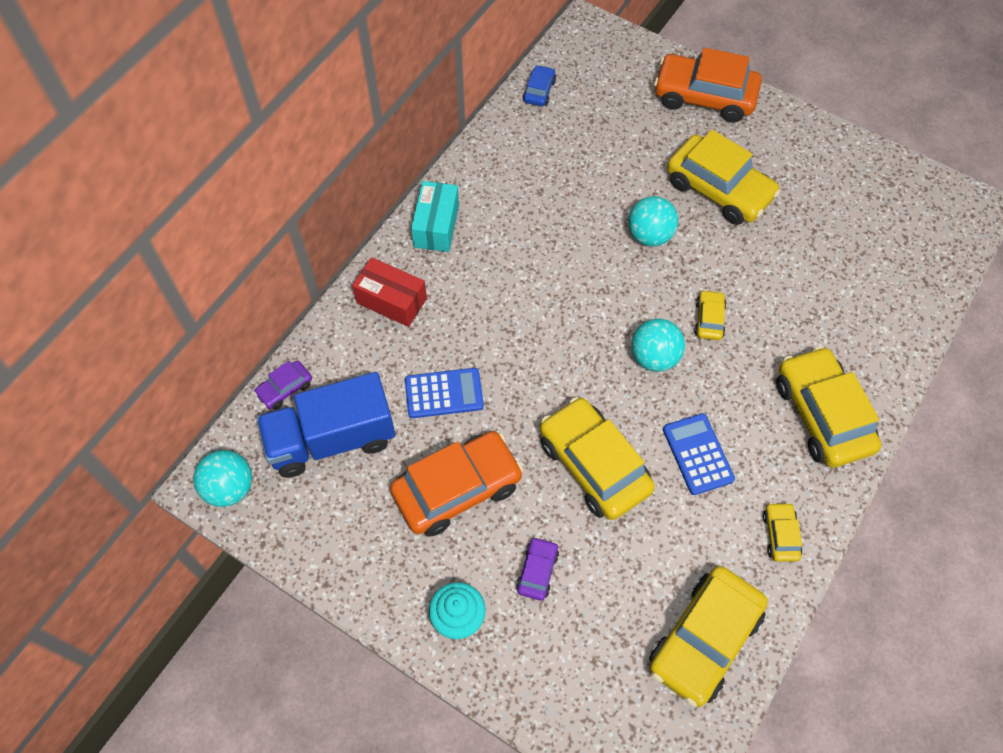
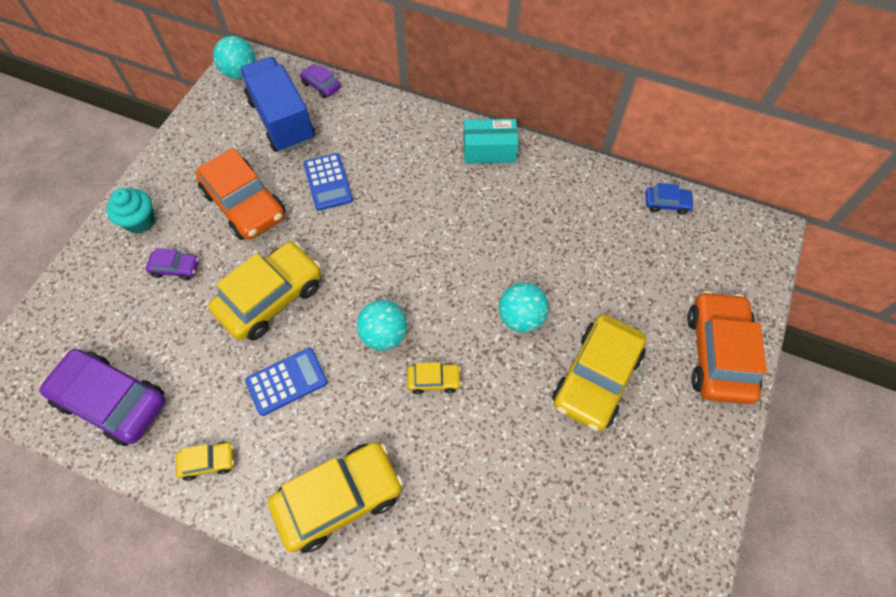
camera: 80 degrees right, 0 degrees up
red box [352,257,427,327] -> none
yellow car [649,566,768,707] -> purple car [39,349,166,446]

